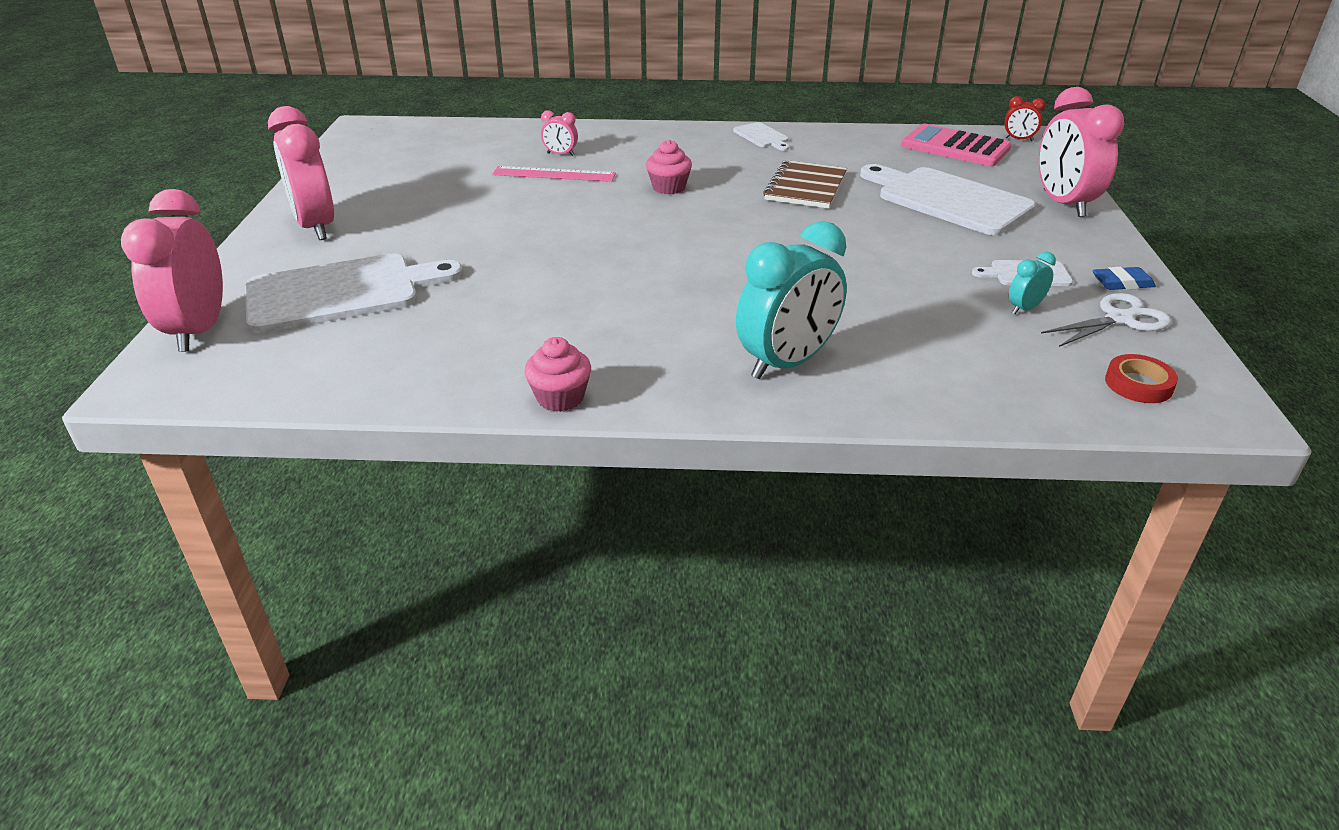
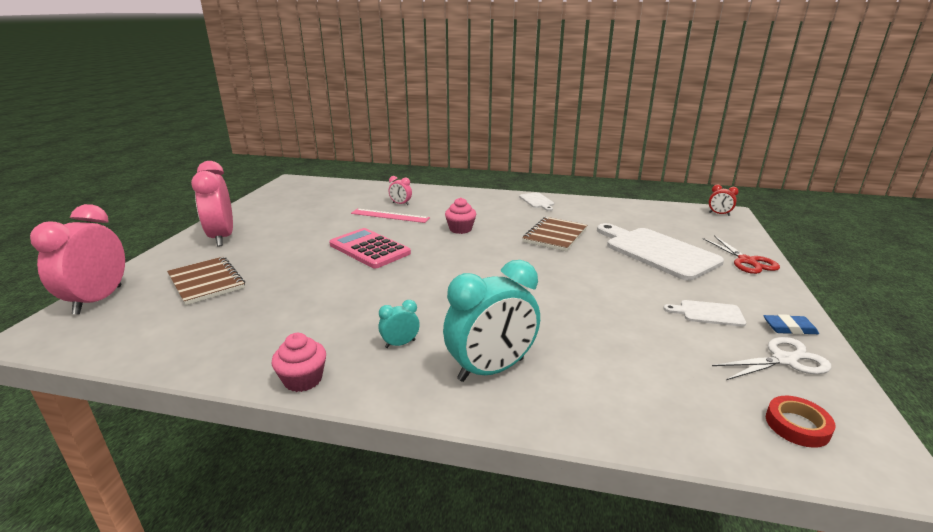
camera: 10 degrees right, 10 degrees down
white cutting board [245,253,463,333] -> brown notebook [167,257,245,305]
pink calculator [901,124,1011,166] -> pink calculator moved to [329,228,411,269]
turquoise clock [1009,252,1056,314] -> turquoise clock moved to [378,300,420,348]
pink clock [1039,87,1124,217] -> red scissors [703,236,780,274]

